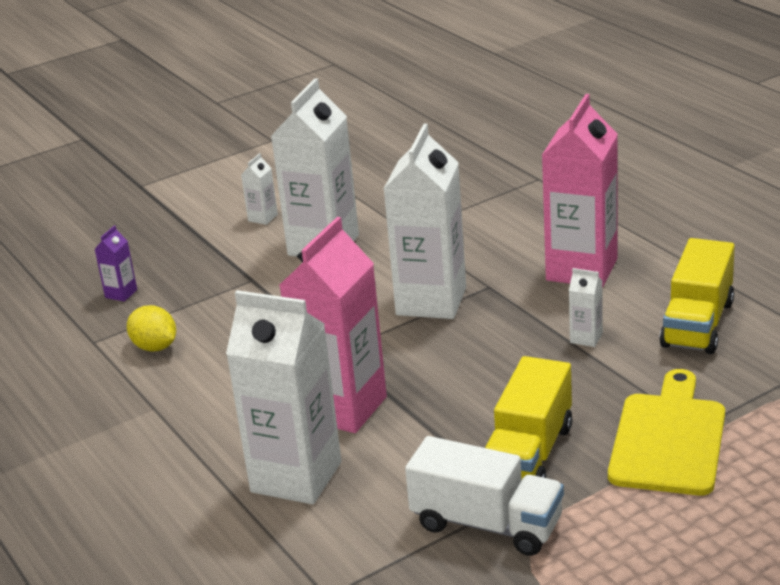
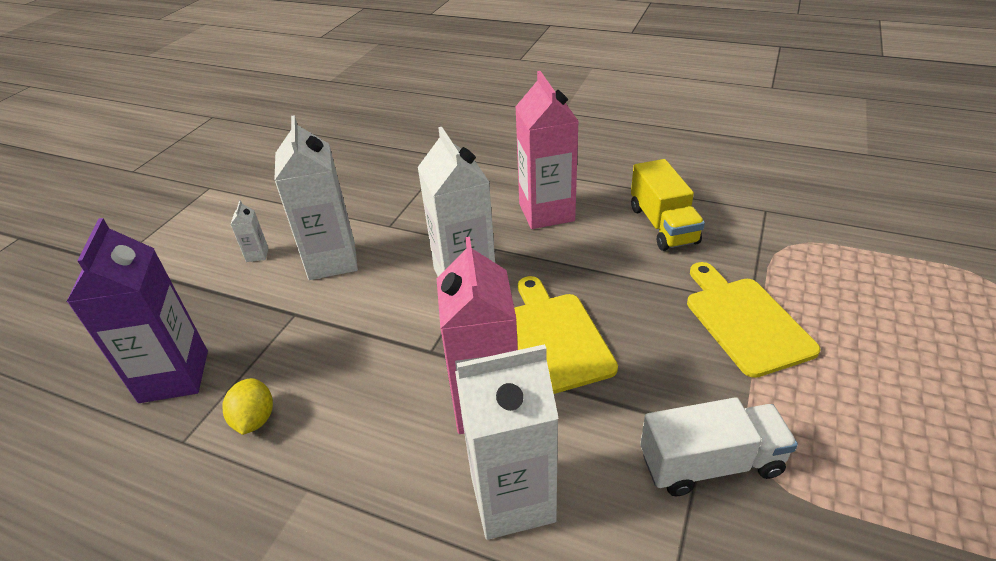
camera: 35 degrees left, 10 degrees up
purple carton [94,225,137,302] -> purple carton [66,218,208,403], size x2.42
yellow lemon [127,305,176,351] -> yellow lemon turned 75 degrees clockwise [222,378,273,435]
yellow truck [485,356,572,479] -> none
white carton [569,268,603,347] -> none
none -> yellow cutting board [514,276,618,394]

